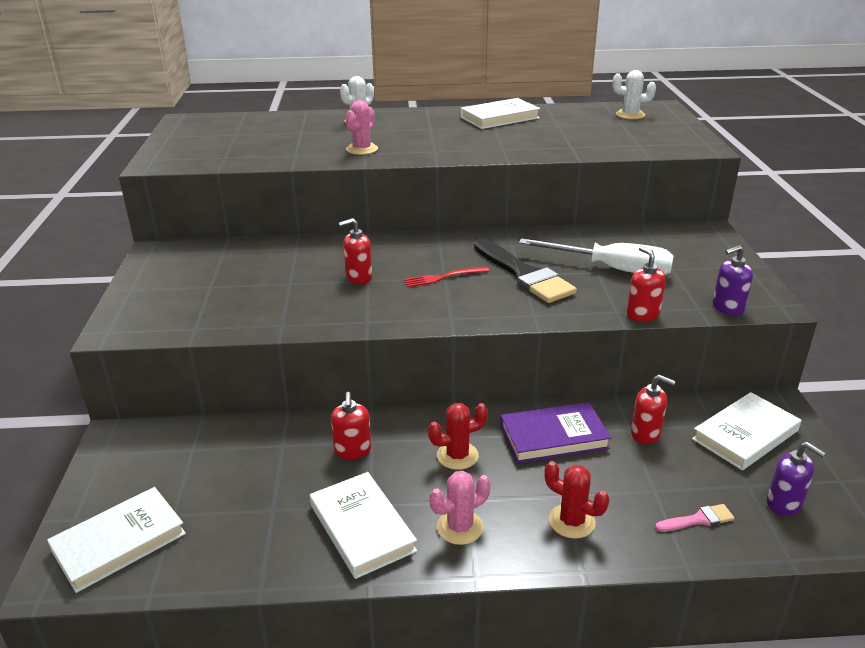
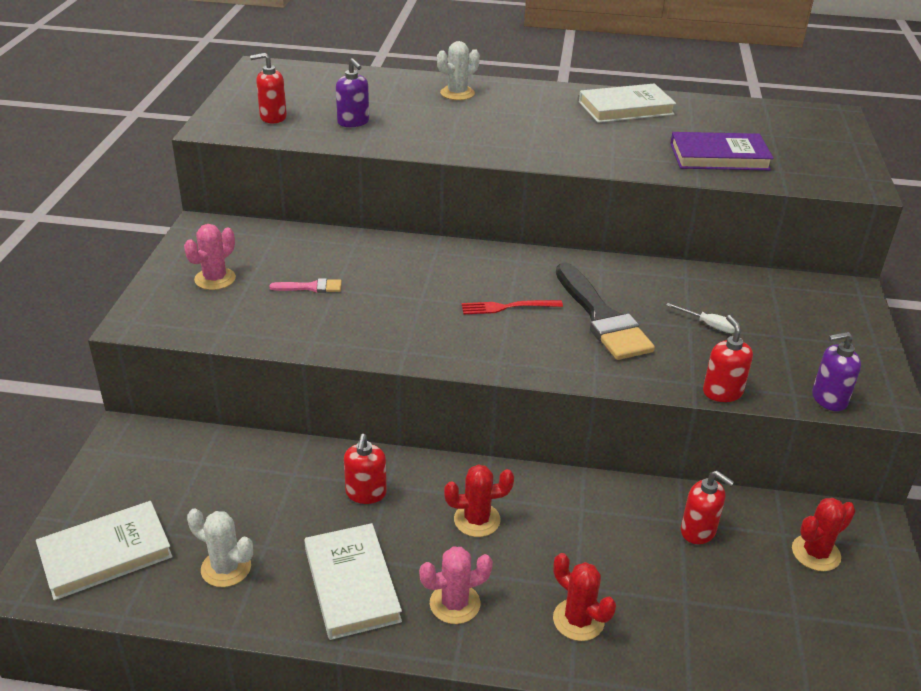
camera: 10 degrees right, 5 degrees up
red soap dispenser [339,218,372,284] -> red soap dispenser moved to [250,53,287,123]
pink cactus [345,100,378,155] -> pink cactus moved to [184,224,236,290]
purple book [500,402,611,463] -> purple book moved to [670,132,774,170]
white screwdriver [519,239,674,275] -> white screwdriver [666,303,735,333], size x0.41
white cactus [613,70,656,119] -> white cactus moved to [187,508,253,587]
pink brush [655,504,735,532] -> pink brush moved to [269,279,342,293]
white book [692,392,801,470] -> red cactus [792,498,856,571]
purple soap dispenser [767,442,826,516] -> purple soap dispenser moved to [336,58,369,127]

